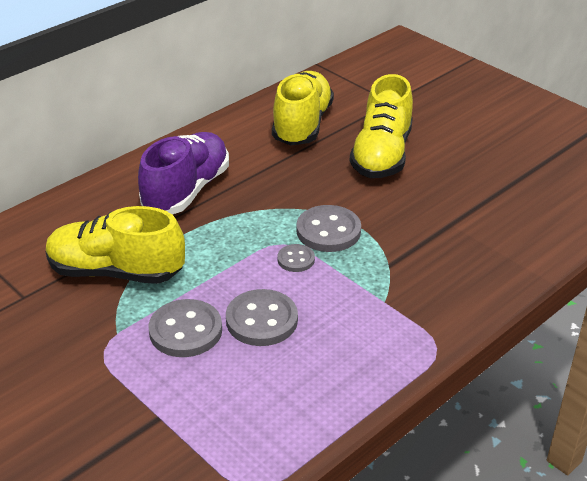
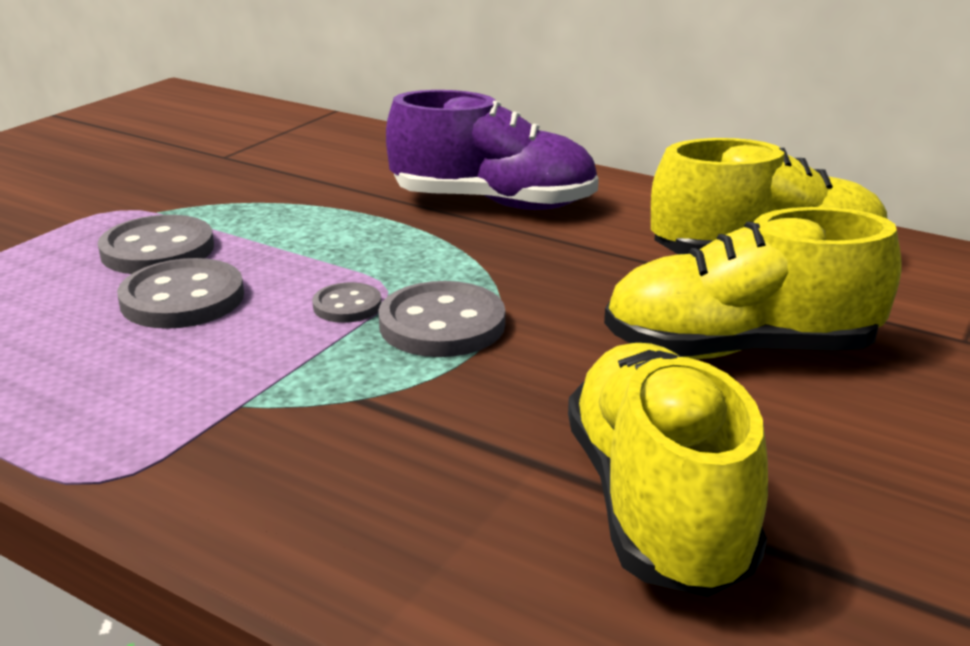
camera: 75 degrees right, 10 degrees down
yellow shoe [45,206,185,284] -> yellow shoe moved to [568,343,768,597]

